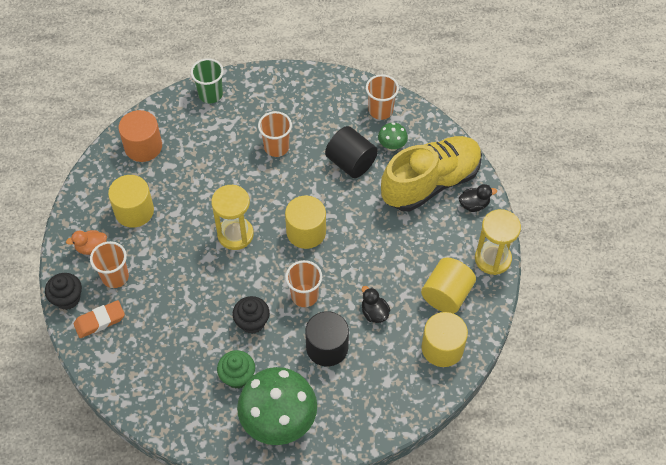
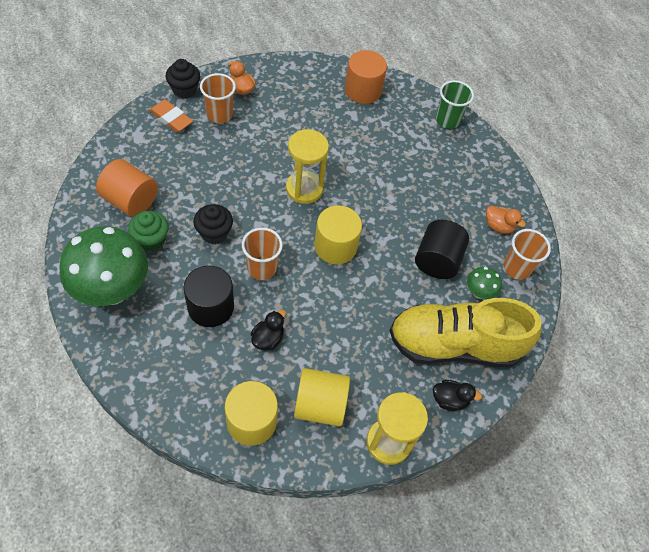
camera: 60 degrees right, 0 degrees up
yellow cylinder [108,175,154,228] -> none
orange cup [258,111,292,157] -> none
yellow shoe [381,136,482,211] -> yellow shoe turned 150 degrees clockwise [389,298,542,368]
black duck [459,184,497,212] -> black duck turned 45 degrees counterclockwise [433,380,482,411]
none -> orange cylinder [96,159,158,217]
none -> orange duck [486,205,526,234]

